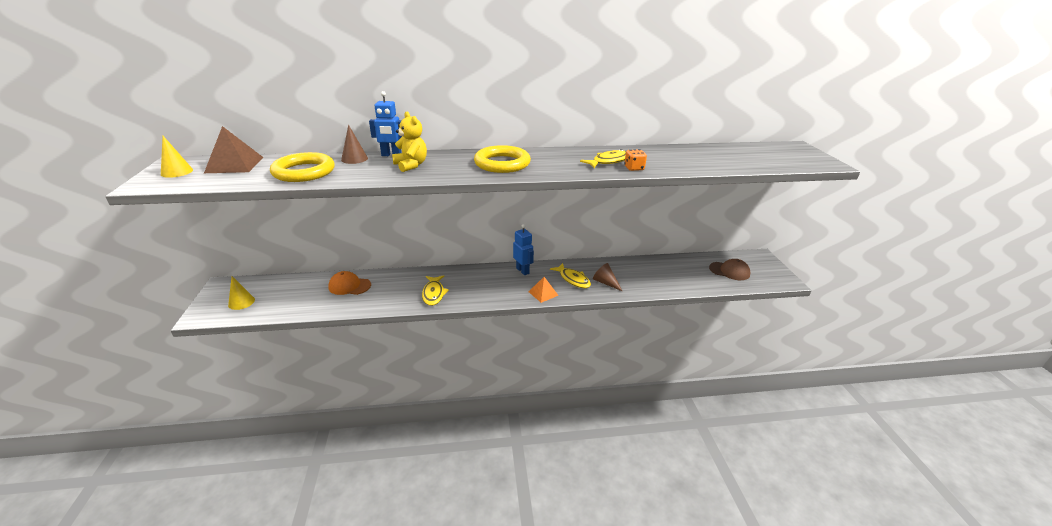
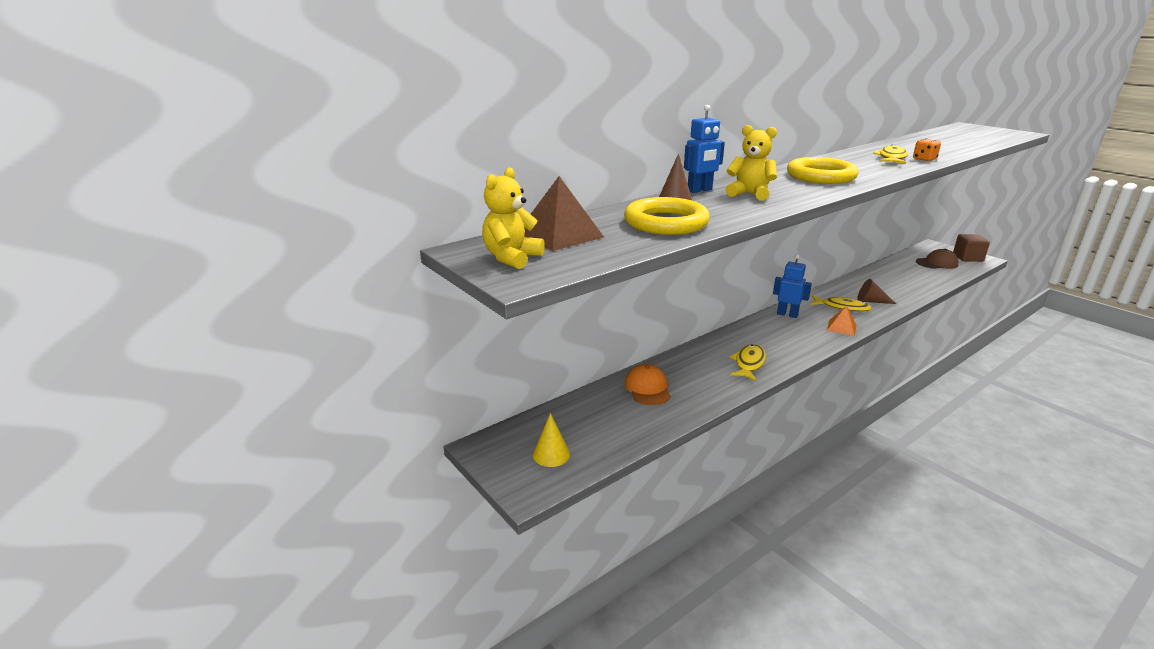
camera: 30 degrees left, 5 degrees down
yellow cone [161,136,193,178] -> yellow teddy bear [482,168,545,269]
orange cap [328,271,371,295] -> orange cap turned 105 degrees clockwise [625,364,671,405]
yellow fish [422,275,449,306] -> yellow fish turned 120 degrees counterclockwise [730,344,766,381]
none -> brown cube [953,234,990,262]

